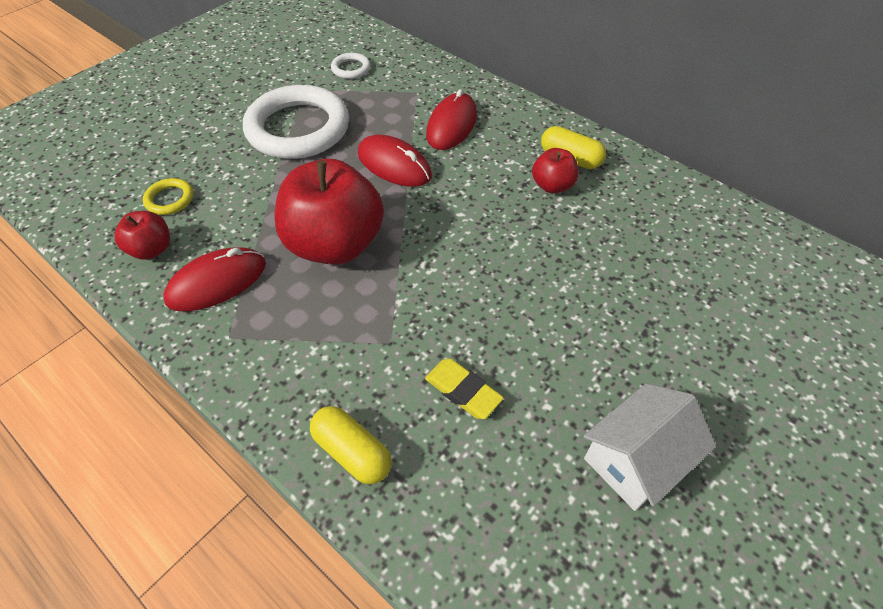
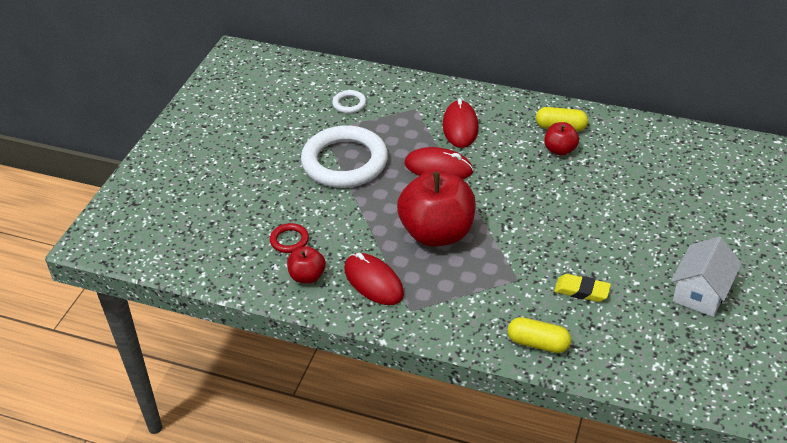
camera: 20 degrees left, 10 degrees down
yellow ring [143,178,193,215] -> red ring [270,223,309,253]
red mouse [163,247,266,311] -> red mouse turned 75 degrees counterclockwise [344,253,404,305]

